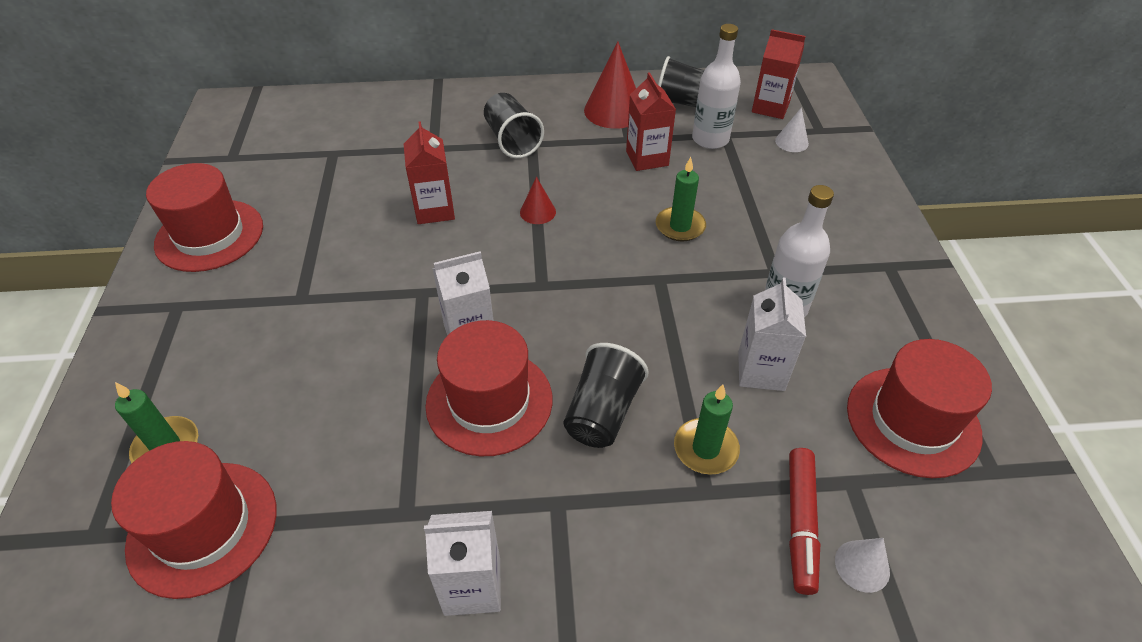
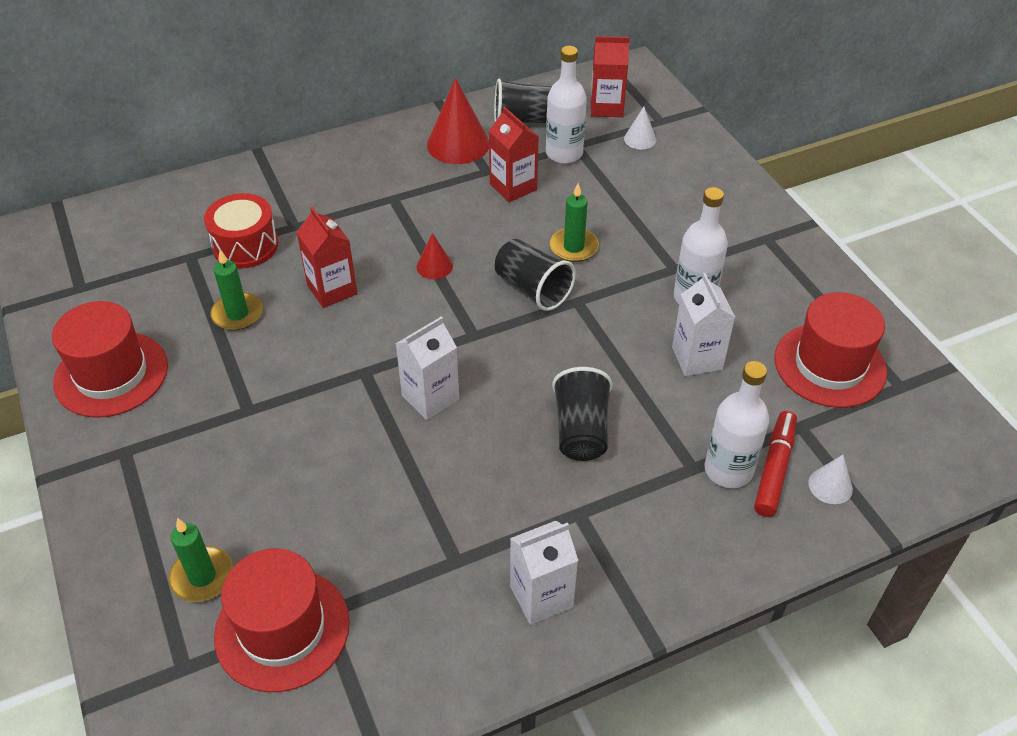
camera: 20 degrees left, 0 degrees up
red hat [425,320,553,456] -> none
black cup [484,93,544,158] -> black cup moved to [495,239,576,311]
green candle [674,384,740,475] -> green candle moved to [210,250,263,331]
red marker [789,448,820,595] -> red marker turned 150 degrees counterclockwise [754,411,797,517]
none -> red drum [204,193,278,269]
none -> white bottle [705,361,769,488]

